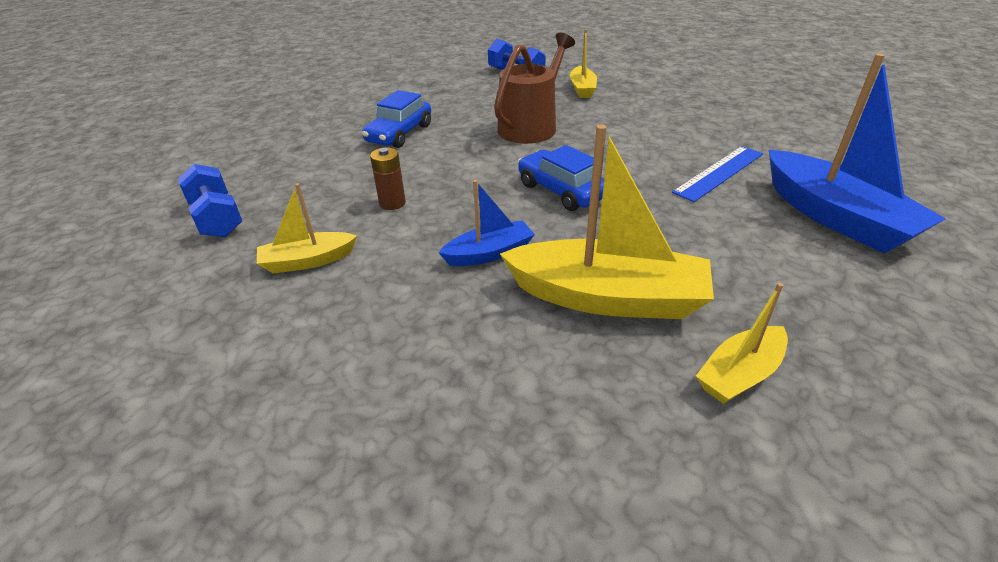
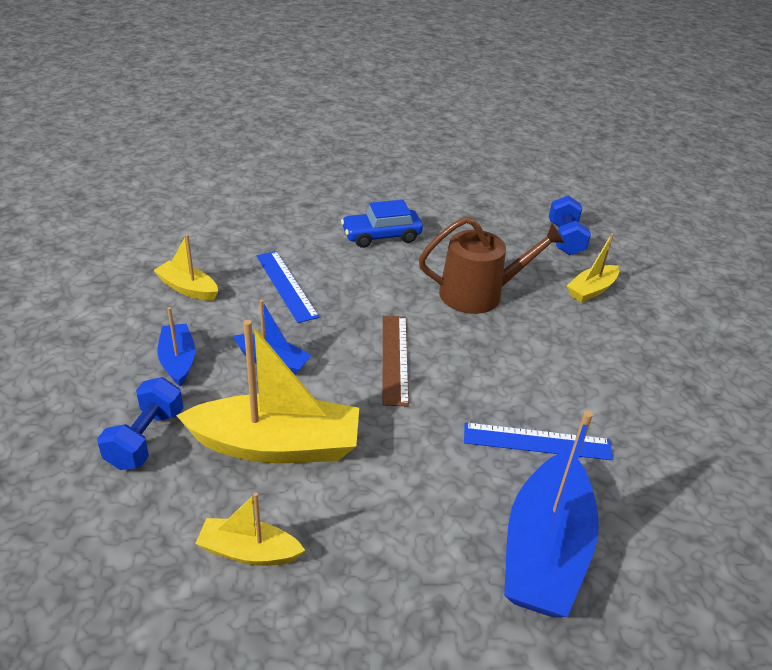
camera: 45 degrees right, 0 degrees up
blue dumbbell [178,164,242,237] -> blue dumbbell moved to [97,377,183,470]
brown battery [370,147,406,210] -> blue ruler [257,251,319,323]
yellow boat [500,125,714,319] -> yellow boat turned 60 degrees counterclockwise [176,320,359,463]
blue car [518,145,604,211] -> brown ruler [382,316,409,406]
none -> blue boat [157,307,195,387]

